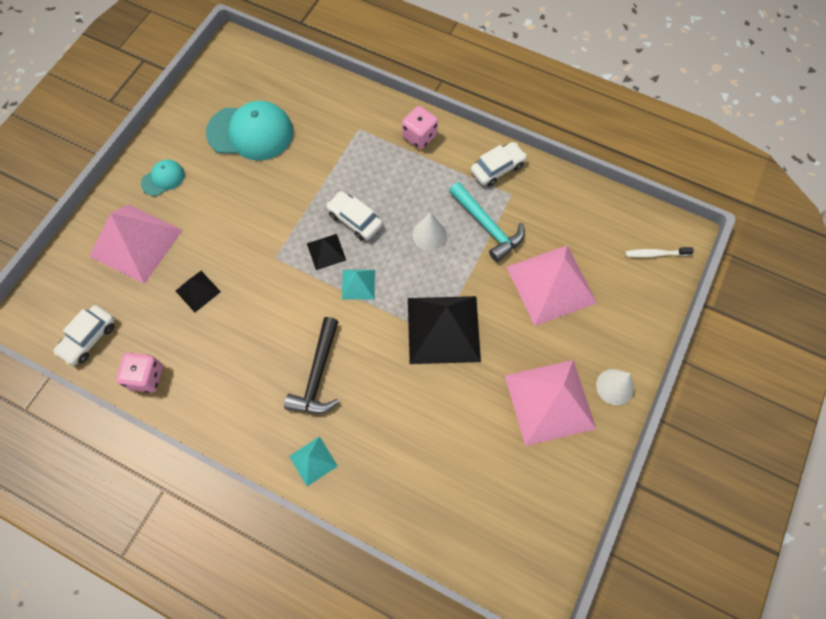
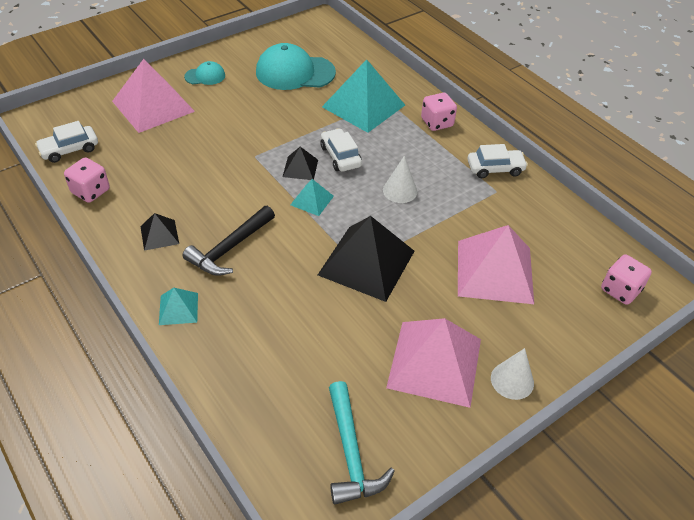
camera: 25 degrees right, 20 degrees down
black pyramid [176,271,221,312] -> black pyramid moved to [140,213,179,251]
turquoise cap [206,101,293,160] -> turquoise cap turned 150 degrees clockwise [256,43,336,90]
turquoise hammer [449,182,524,262] -> turquoise hammer moved to [329,381,395,504]
white toothbrush [625,247,694,257] -> pink dice [601,254,652,305]
none -> turquoise pyramid [322,59,405,133]

